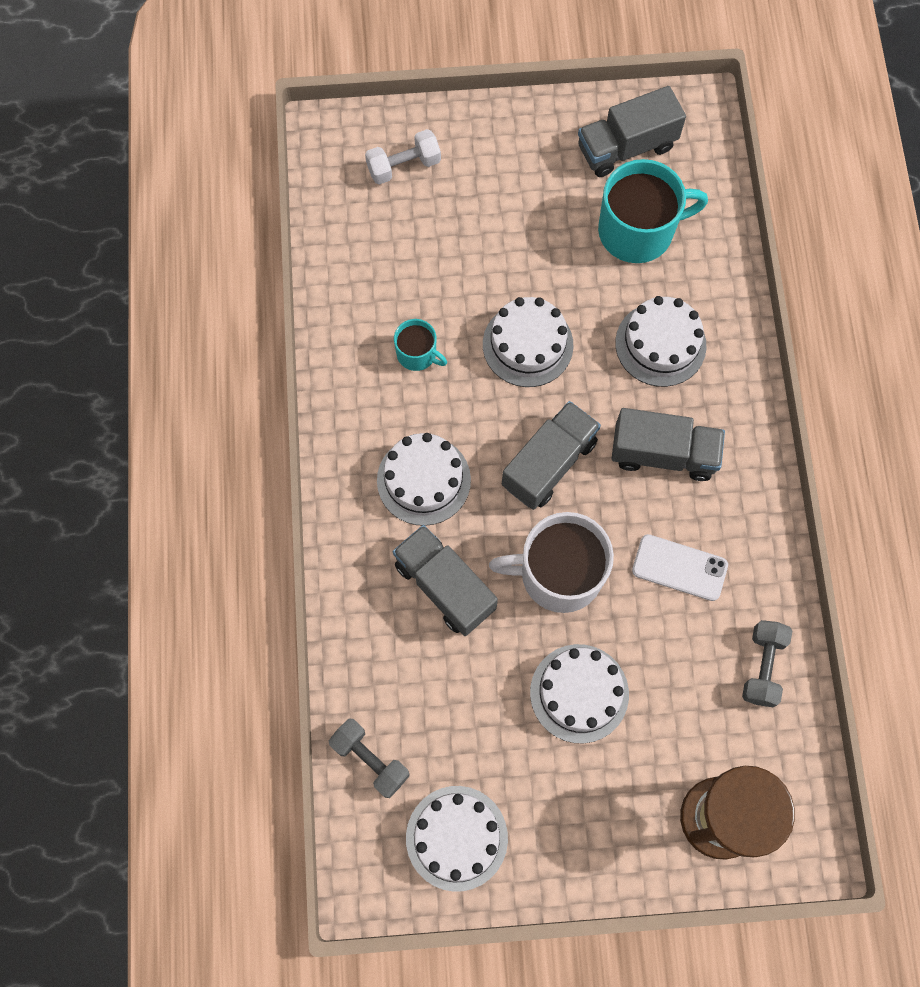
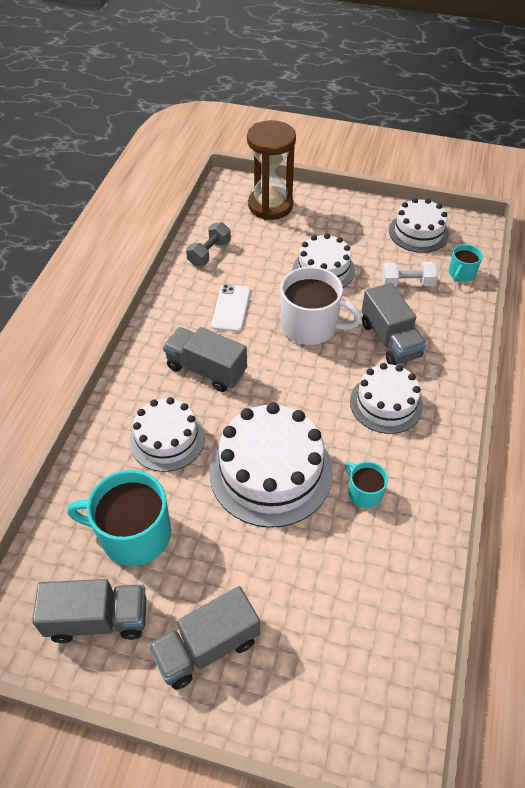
camera: 160 degrees left, 20 degrees down
grey dumbbell [329,718,410,798] -> turquoise mug [449,244,483,282]
white dumbbell [365,129,441,185] -> white dumbbell moved to [382,262,438,287]
white cake [483,297,573,387] -> white cake [210,402,333,528], size x1.59
grey truck [502,401,601,510] -> grey truck moved to [148,586,260,690]
white phone [632,534,728,601] -> white phone turned 60 degrees clockwise [211,284,251,332]

